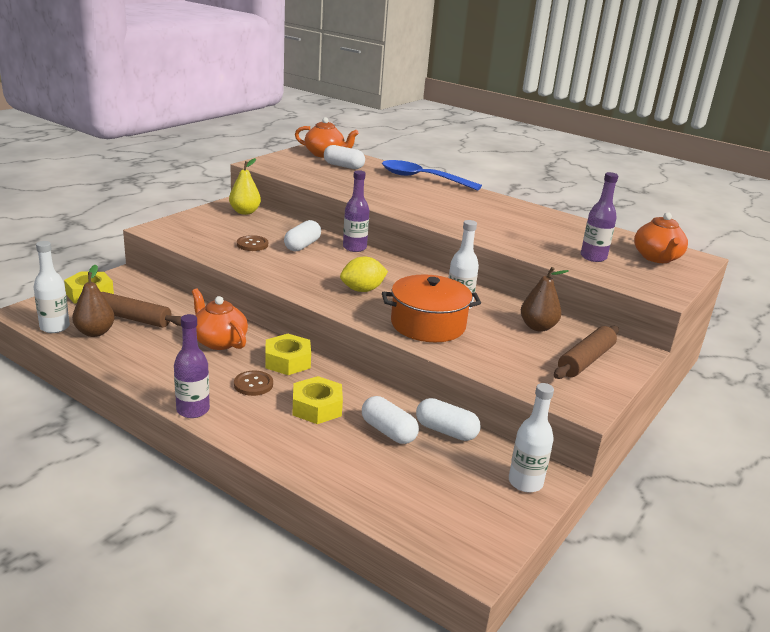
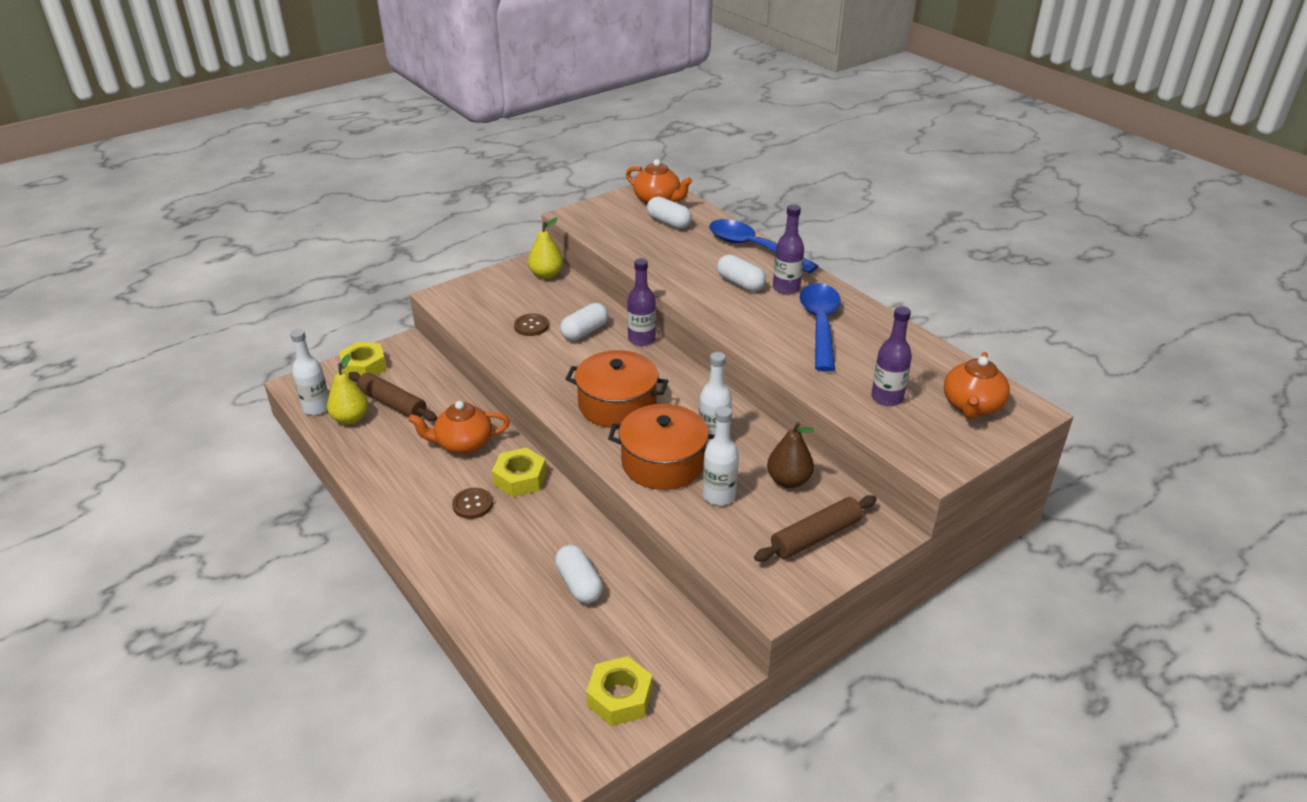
camera: 20 degrees right, 10 degrees up
brown pear [72,265,115,337] -> yellow pear [327,354,368,424]
purple bottle [174,314,210,418] -> purple bottle moved to [773,204,804,295]
orange teapot [192,288,248,350] -> orange teapot turned 75 degrees counterclockwise [408,401,510,454]
yellow nut [292,376,343,424] -> yellow nut moved to [586,656,652,726]
yellow lemon [340,257,388,292] -> orange pot [565,350,668,428]
white capsule [416,398,481,441] -> white capsule moved to [717,254,766,292]
white bottle [509,383,554,492] -> white bottle moved to [703,406,739,505]
none -> blue spoon [799,283,841,372]

